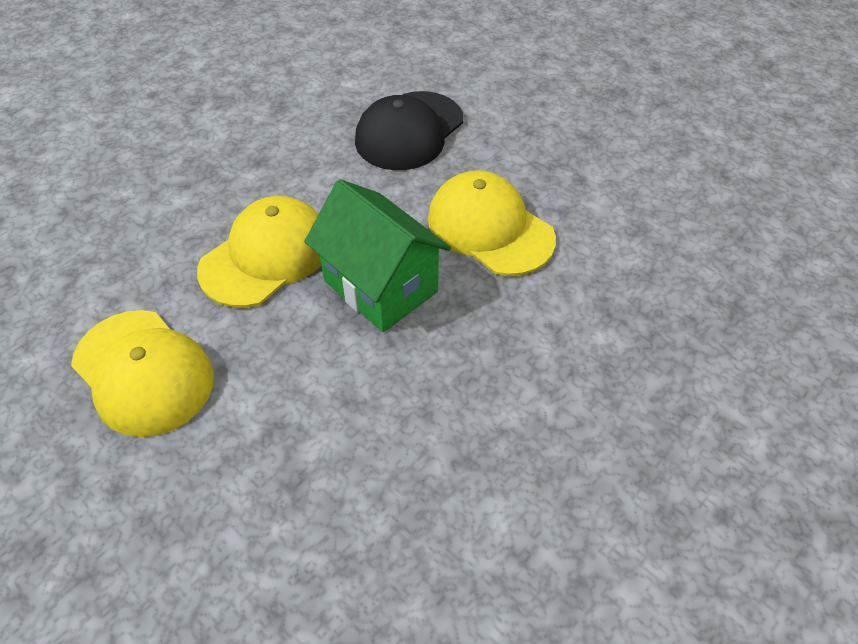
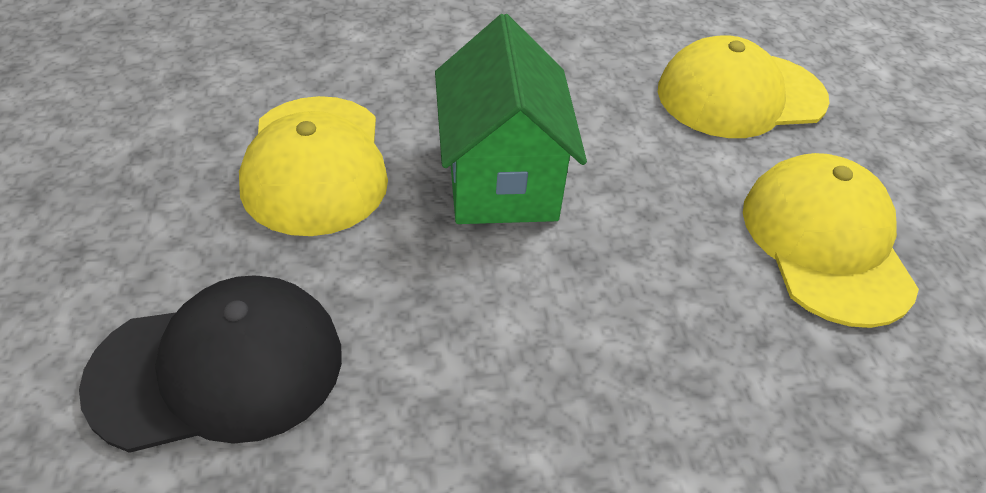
camera: 145 degrees left, 5 degrees down
yellow cap [197,196,321,308] -> yellow cap moved to [658,35,829,138]

